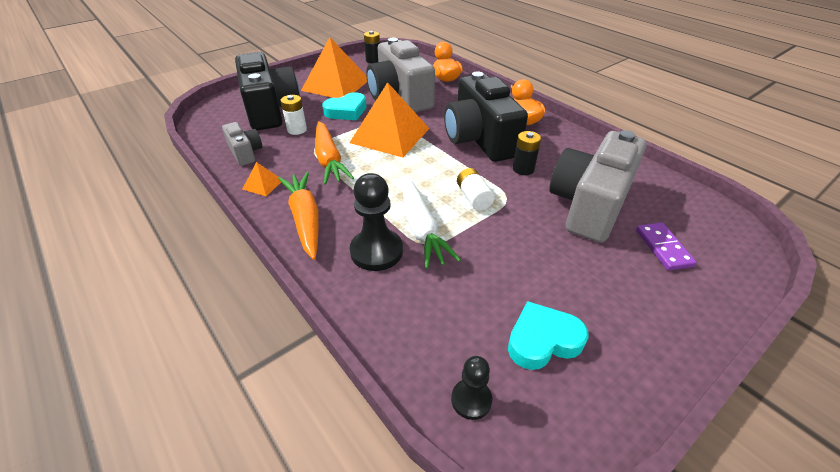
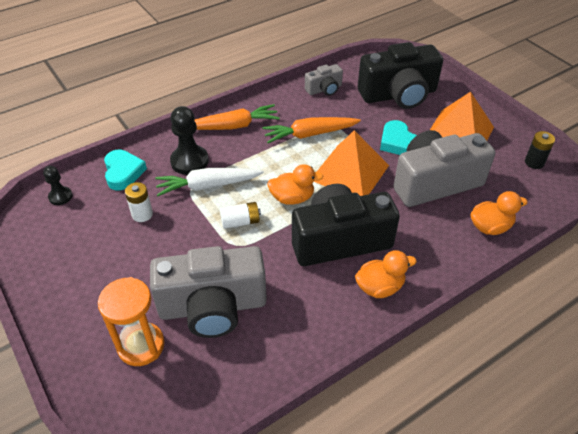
camera: 95 degrees right, 5 degrees up
orange pyramid [242,162,281,196] -> none
white battery [280,95,307,135] -> white battery moved to [125,182,153,222]
turquoise heart [508,301,589,370] -> turquoise heart moved to [104,150,147,191]
black battery [513,131,541,175] -> none
grey camera [549,130,647,243] -> grey camera turned 135 degrees clockwise [150,246,267,338]
purple domino [636,222,697,270] -> orange hourglass [98,277,165,366]
none -> orange duck [267,164,323,205]

